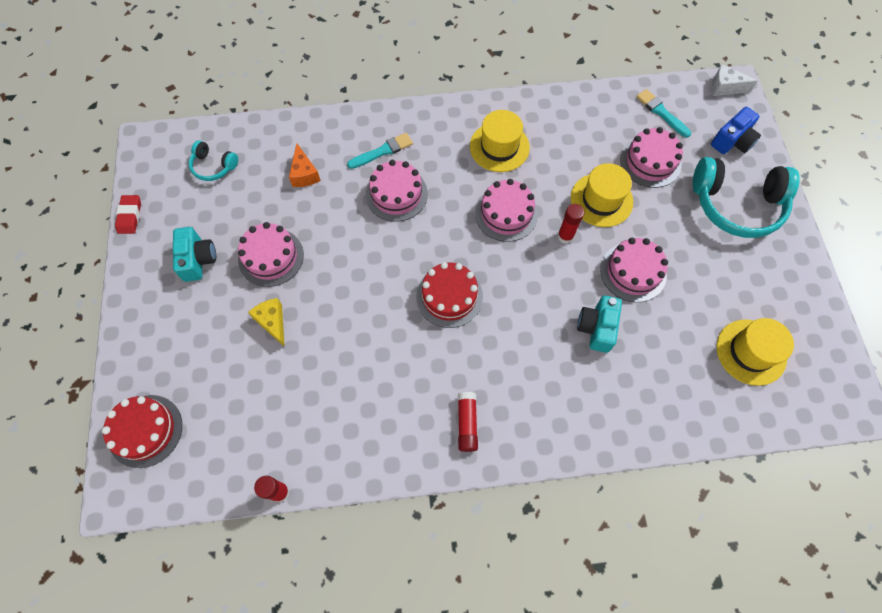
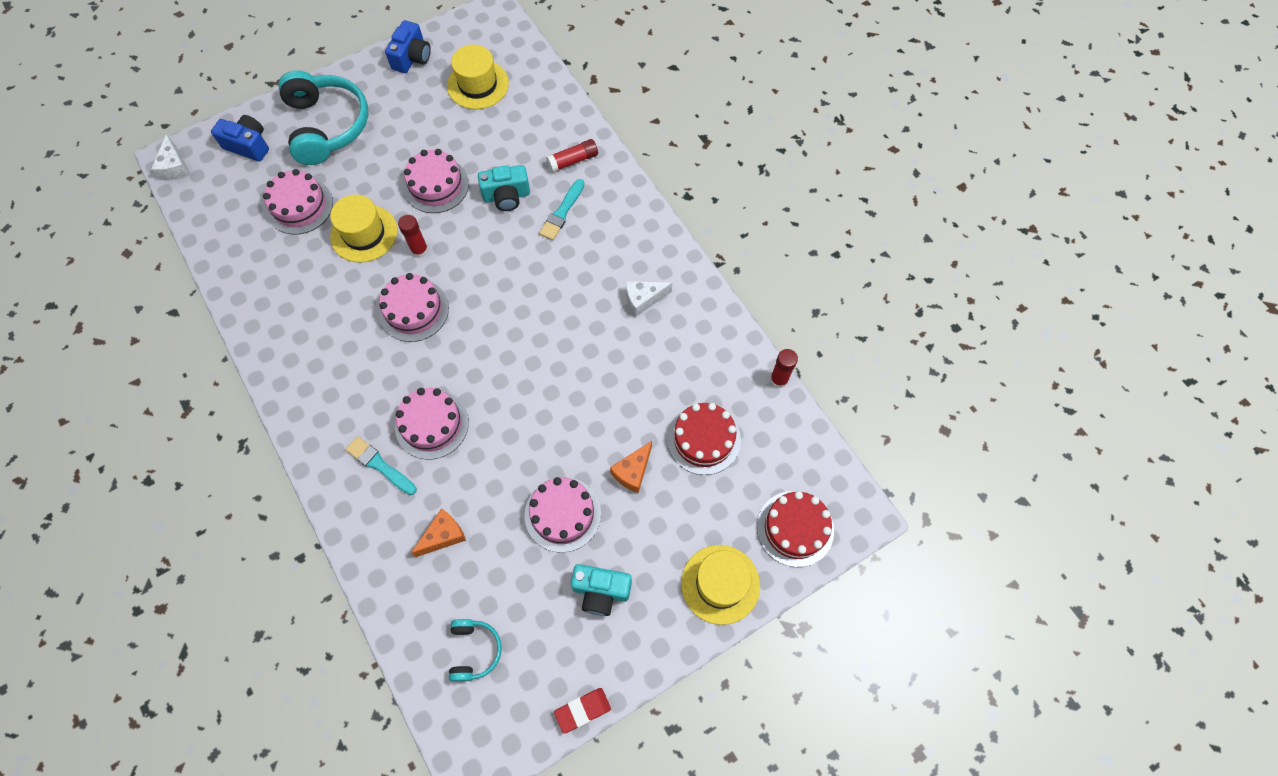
camera: 115 degrees left, 0 degrees up
turquoise camera [173,227,216,282] -> turquoise camera turned 135 degrees counterclockwise [571,564,632,616]
yellow cheese [248,298,285,347] -> orange cheese [610,441,652,493]
red cake [416,262,483,328] -> red cake moved to [667,403,741,475]
red glue stick [458,392,478,452] -> red glue stick moved to [546,139,598,172]
yellow hat [470,110,530,172] -> yellow hat moved to [681,545,760,625]
turquoise brush [636,89,691,138] -> turquoise brush moved to [539,179,585,240]
none -> blue camera [385,20,431,73]
none -> white cheese [626,281,672,317]

